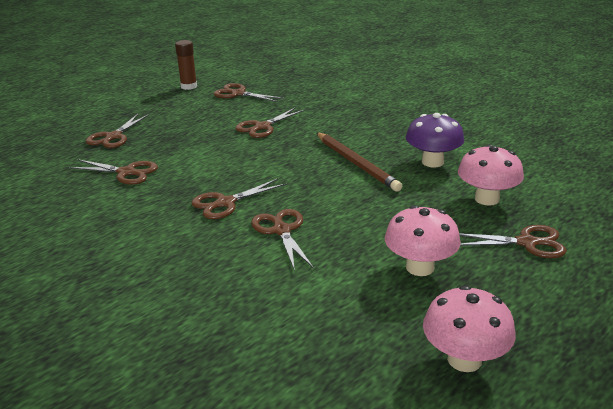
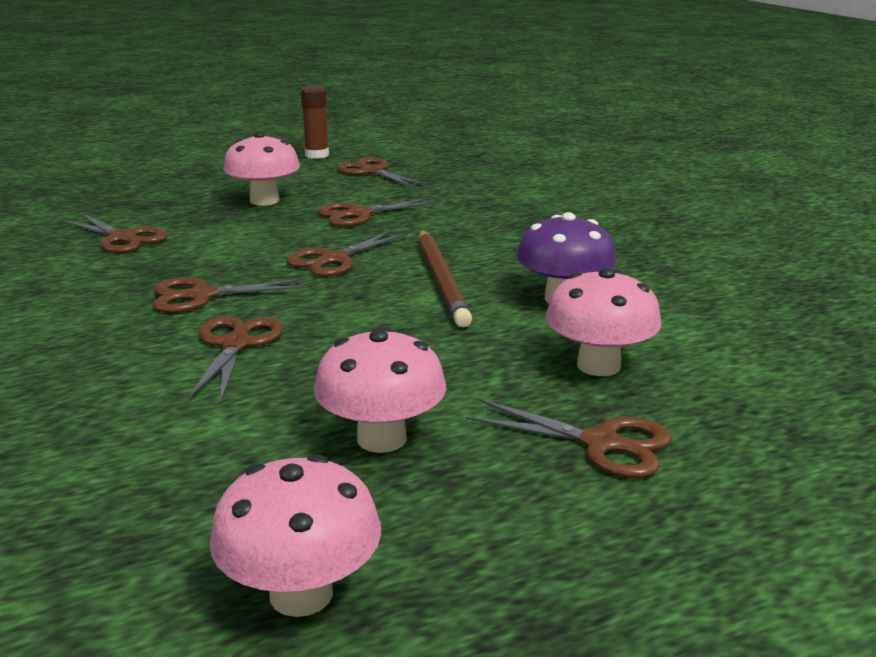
camera: 20 degrees right, 5 degrees down
brown scissors [86,114,149,148] -> brown scissors moved to [286,230,408,277]
none -> pink mushroom [223,132,300,205]

